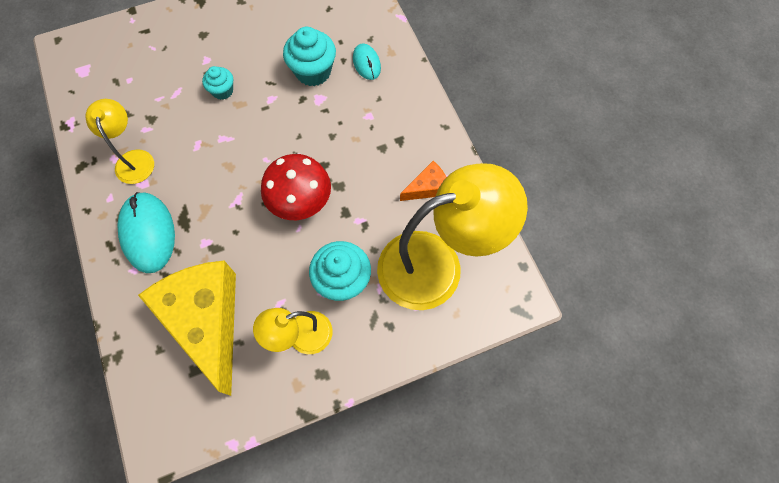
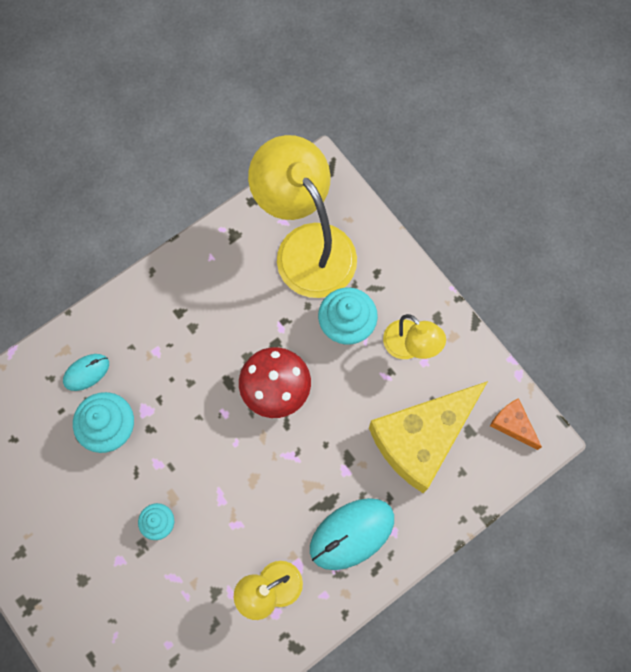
camera: 105 degrees left, 5 degrees up
orange cheese [400,161,446,201] -> orange cheese moved to [490,398,542,450]

